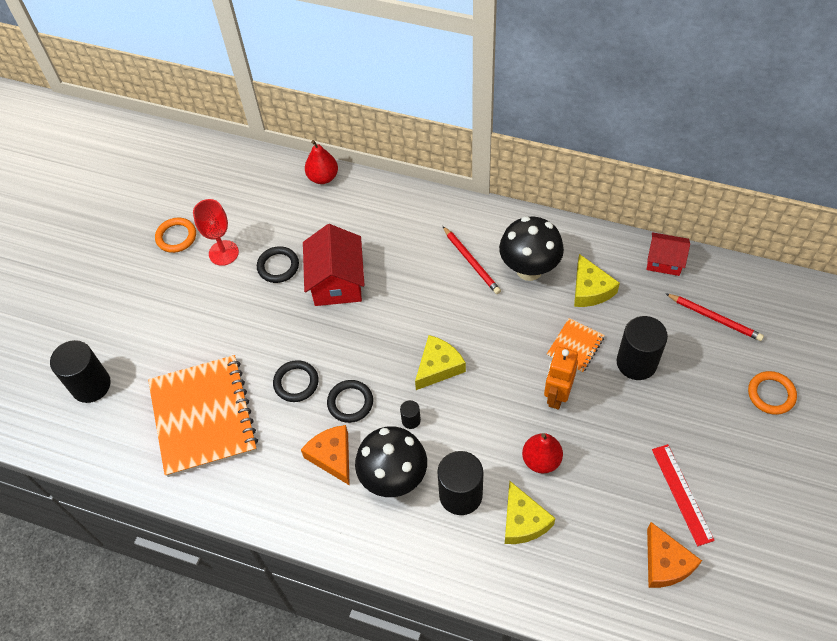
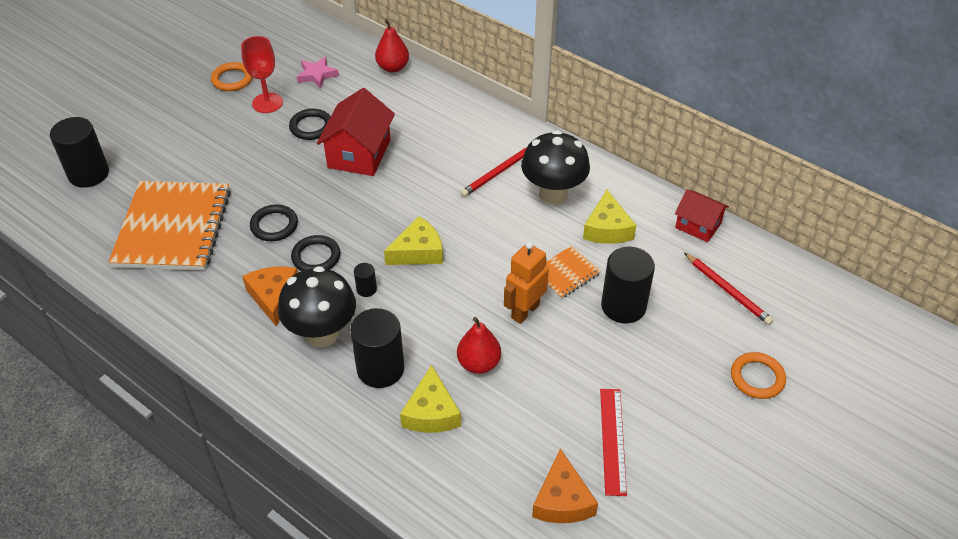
camera: 15 degrees right, 10 degrees down
red pencil [443,226,501,294] -> red pencil turned 60 degrees clockwise [460,147,527,197]
none -> pink star [297,57,339,88]

